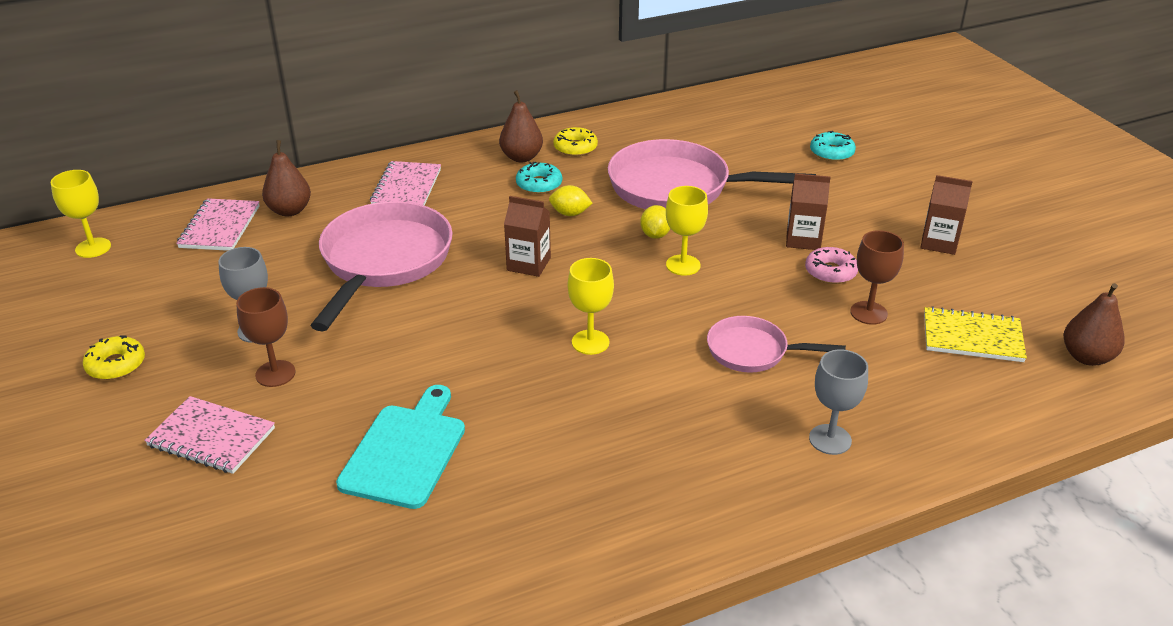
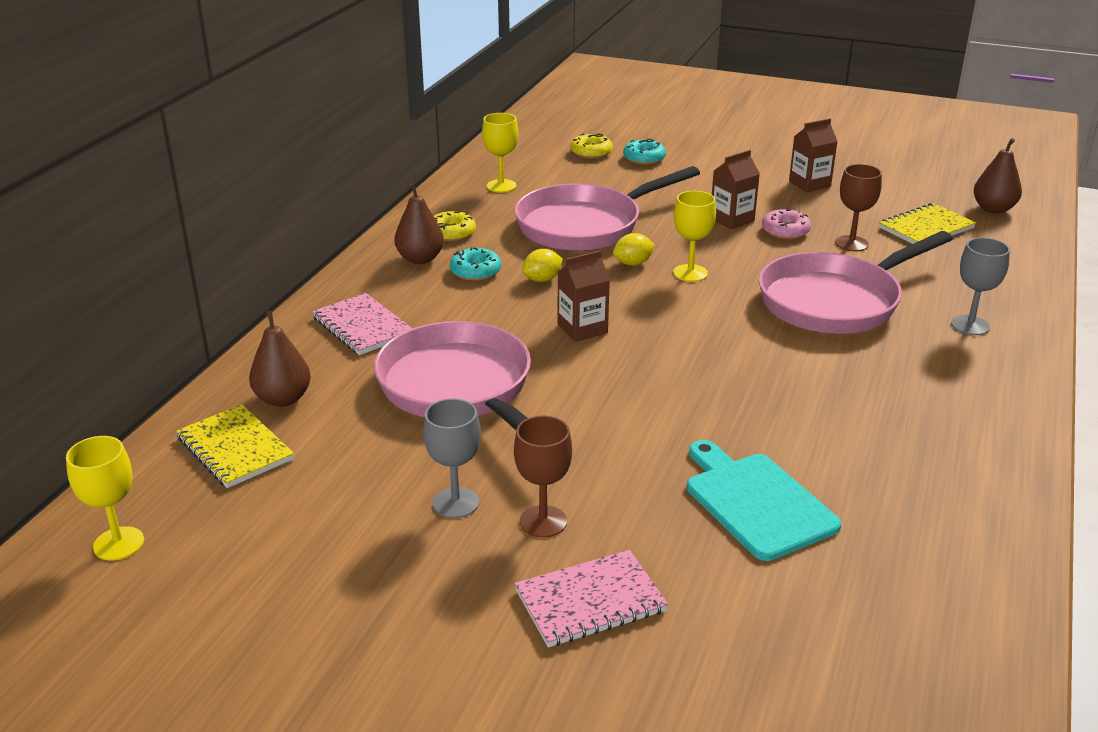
camera: 45 degrees left, 5 degrees down
yellow donut [83,336,145,380] -> yellow donut moved to [570,133,613,159]
pink notebook [176,198,260,251] -> yellow notebook [176,404,294,488]
yellow goblet [568,258,614,355] -> yellow goblet moved to [482,113,518,192]
yellow lemon [640,205,670,239] -> yellow lemon turned 75 degrees counterclockwise [613,233,655,266]
pink pan [707,316,846,373] -> pink pan [759,231,953,334], size x1.84

